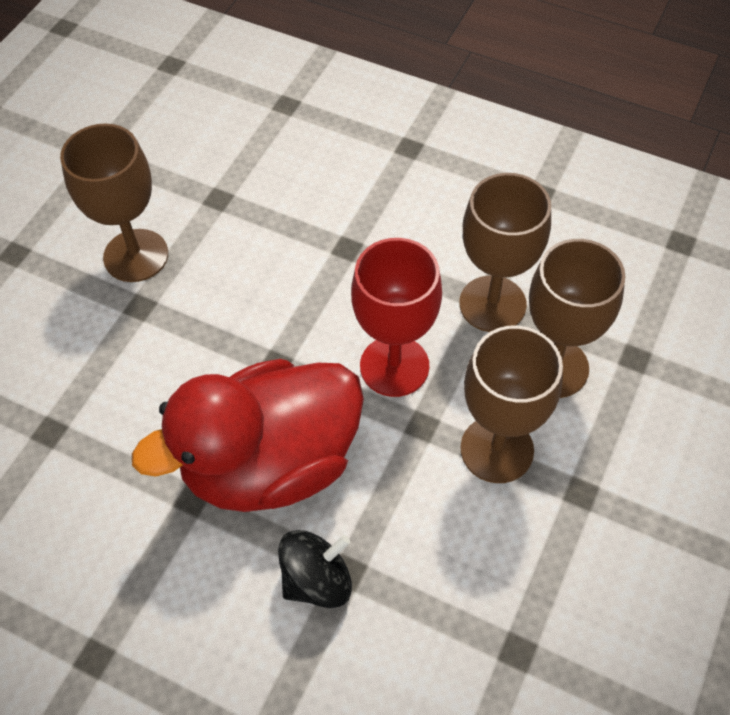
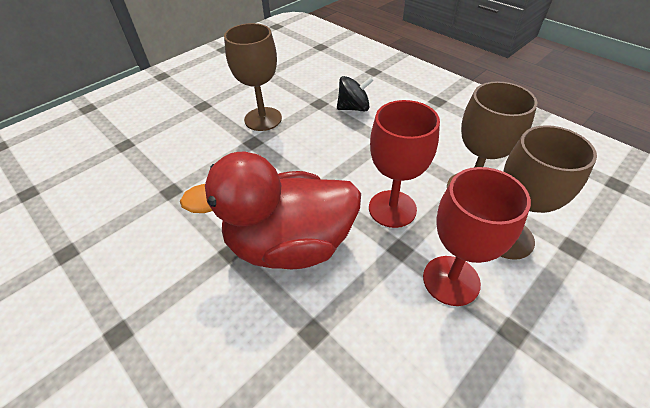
camera: 20 degrees right, 10 degrees down
black spinning top [278,530,352,608] -> black spinning top moved to [337,76,374,111]
brown goblet [460,325,563,483] -> red goblet [423,167,531,306]

